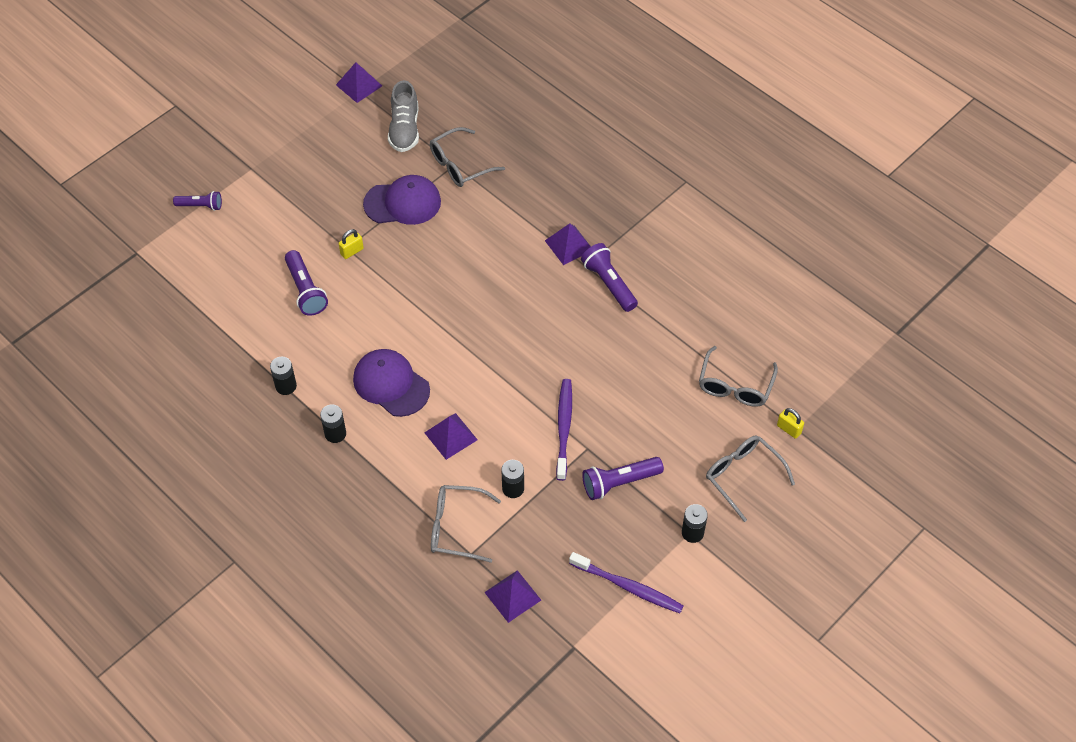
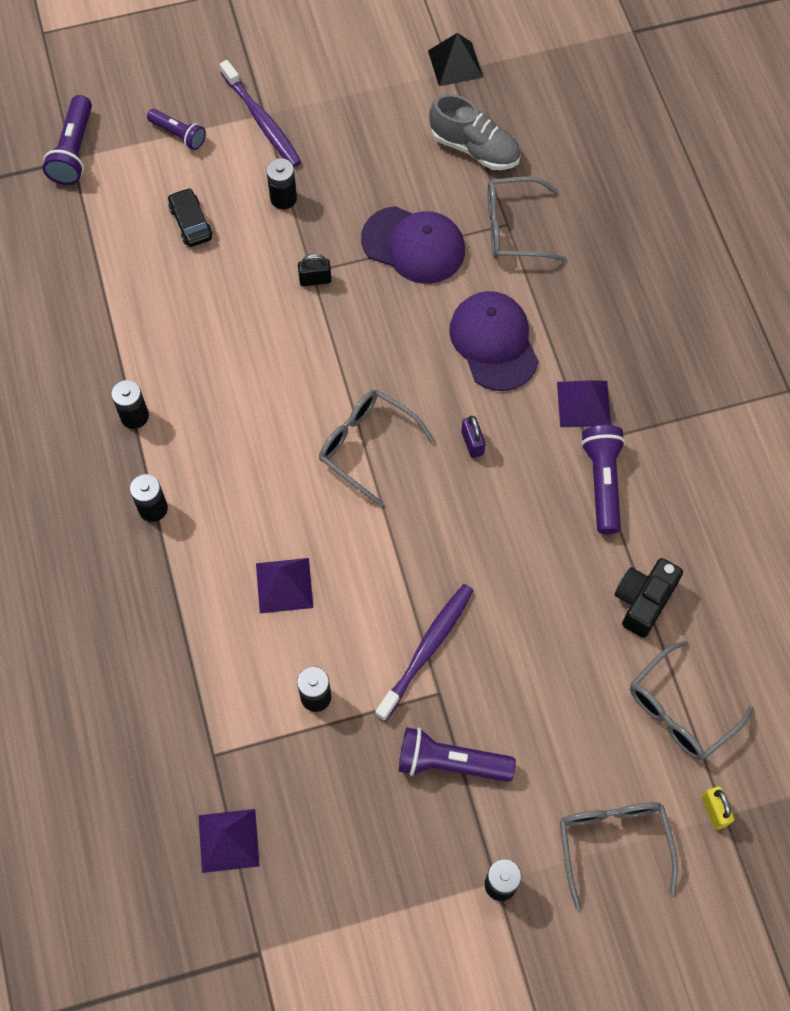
camera: 30 degrees right, 10 degrees up
purple flashlight [285,250,328,316] -> purple flashlight moved to [43,95,92,185]
purple pyramid [336,62,382,103] -> black pyramid [428,33,483,86]
yellow padlock [339,229,364,259] -> black padlock [298,254,331,286]
purple cap [353,349,430,417] -> purple cap moved to [449,291,539,391]
grey shoe [388,80,419,152] -> grey shoe turned 90 degrees counterclockwise [429,94,521,170]
grey glasses [431,485,501,563] -> grey glasses moved to [319,390,434,507]
purple toothbrush [569,552,684,613] -> purple toothbrush moved to [220,60,302,167]
none -> black car [168,188,212,247]
none -> black battery [266,158,297,209]
none -> purple padlock [461,416,486,458]
none -> black camera [614,558,683,638]

